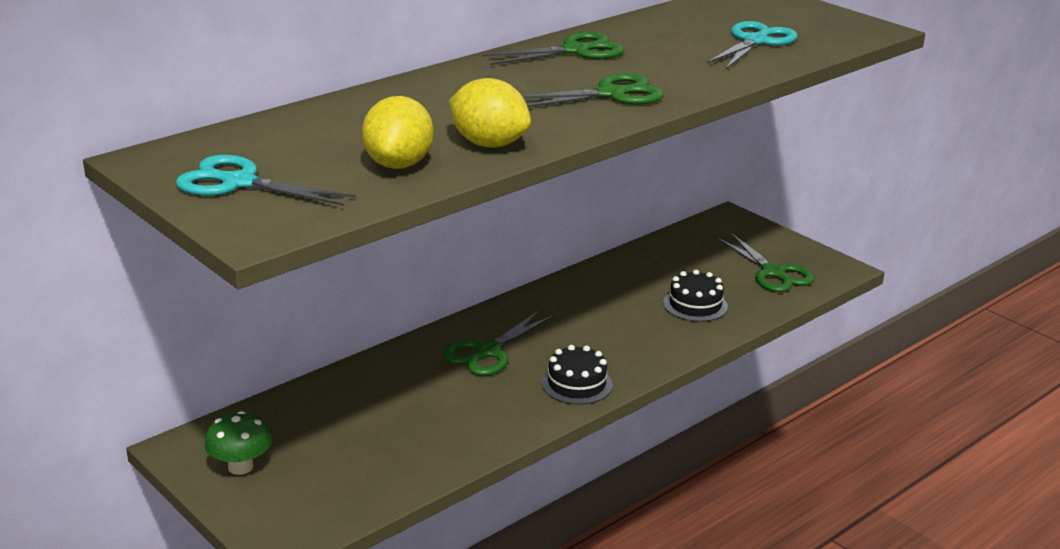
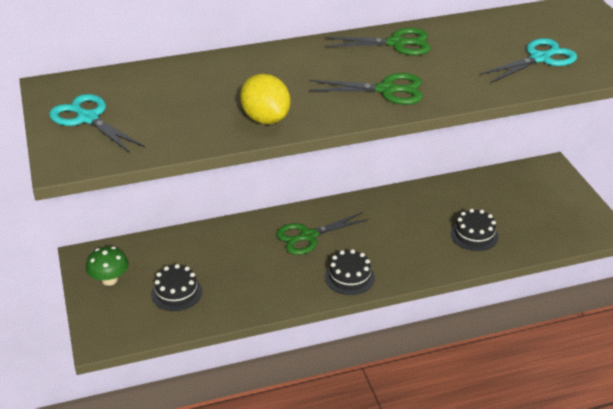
camera: 25 degrees right, 10 degrees up
yellow lemon [362,96,434,169] -> none
green scissors [717,233,815,292] -> none
none -> black cake [151,264,202,311]

